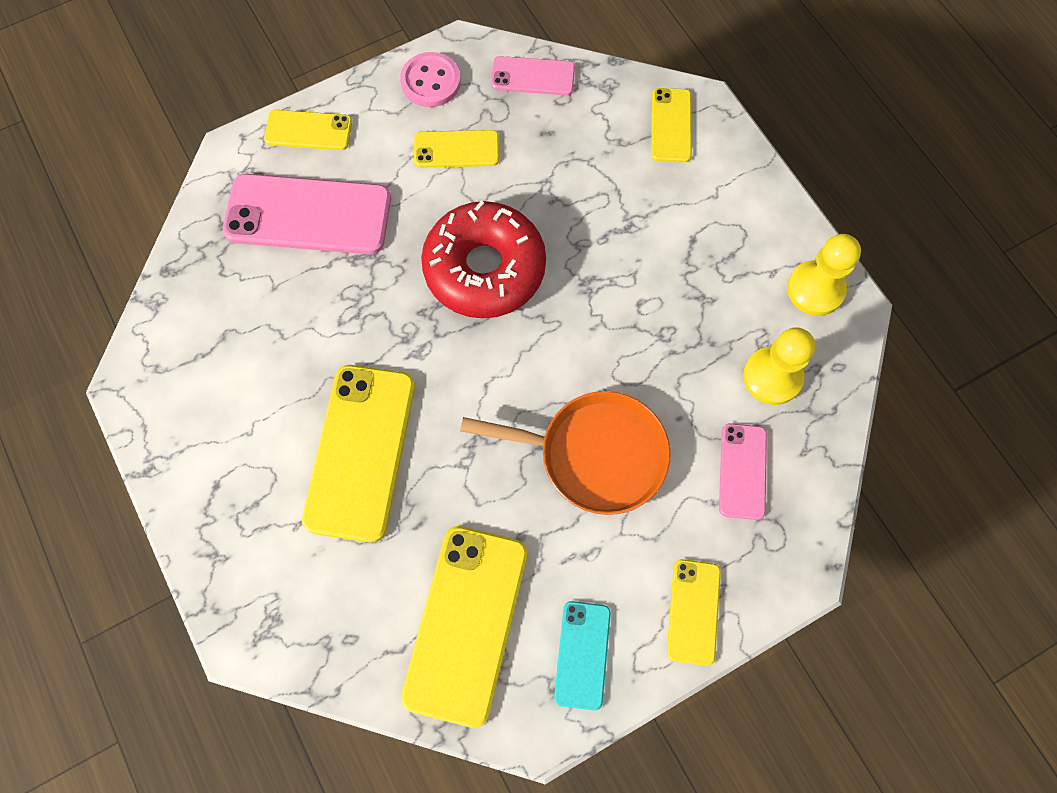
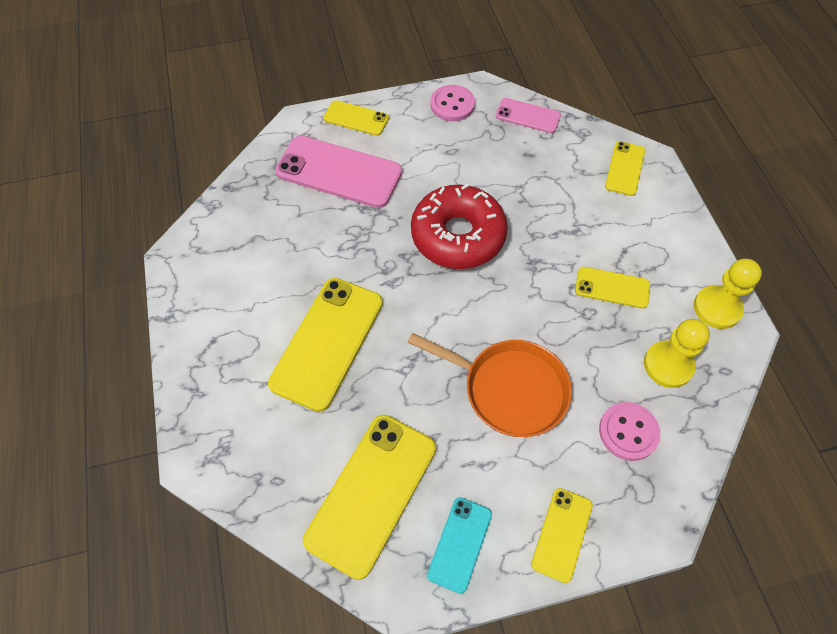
camera: 15 degrees right, 10 degrees down
yellow phone [414,130,499,168] -> yellow phone moved to [575,267,650,309]
pink phone [719,423,767,520] -> pink button [599,402,660,461]

